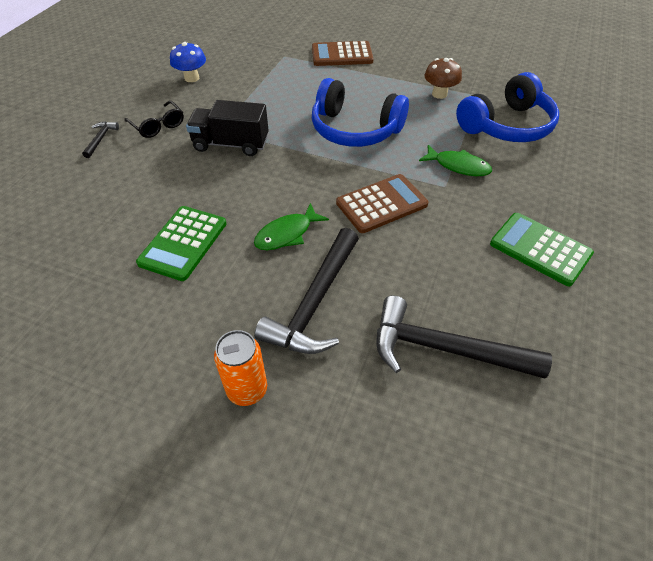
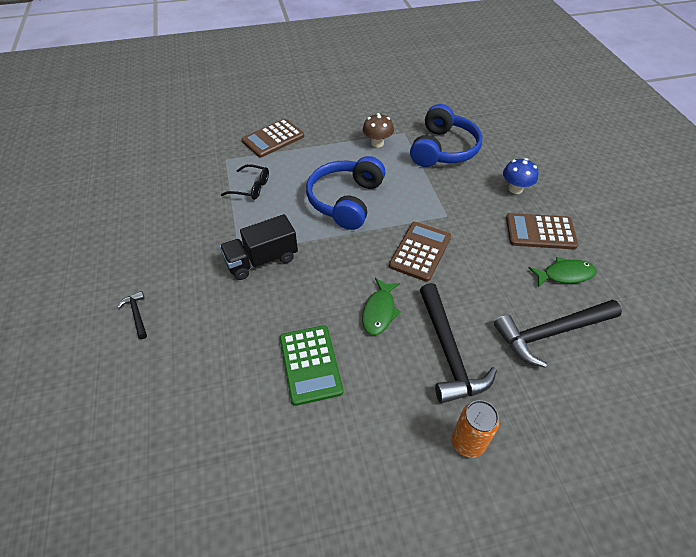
camera: 35 degrees left, 0 degrees up
black glasses [125,101,184,138] -> black glasses moved to [221,164,269,200]
blue mushroom [170,42,206,82] -> blue mushroom moved to [503,158,538,194]
blue headphones [312,78,409,147] -> blue headphones turned 120 degrees clockwise [306,156,385,230]
green fish [419,145,492,176] -> green fish moved to [528,257,597,287]
green calculator [490,213,594,286] -> brown calculator [506,213,578,249]

